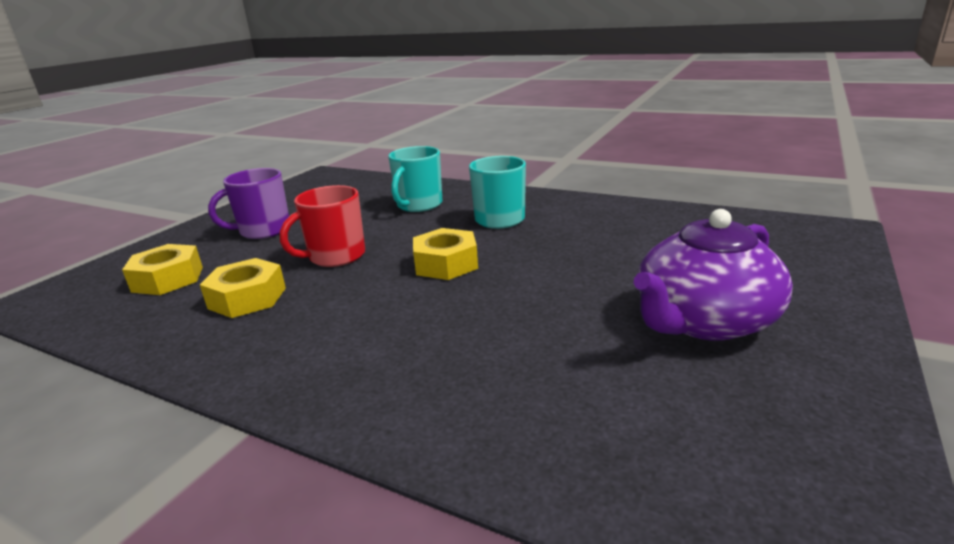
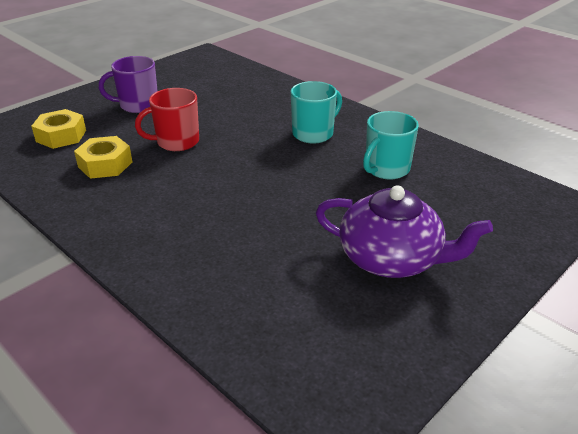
camera: 15 degrees right, 10 degrees up
turquoise mug [388,146,443,212] -> turquoise mug moved to [363,111,419,179]
yellow nut [413,228,478,280] -> none
purple teapot [634,209,793,341] -> purple teapot turned 135 degrees counterclockwise [316,185,493,278]

